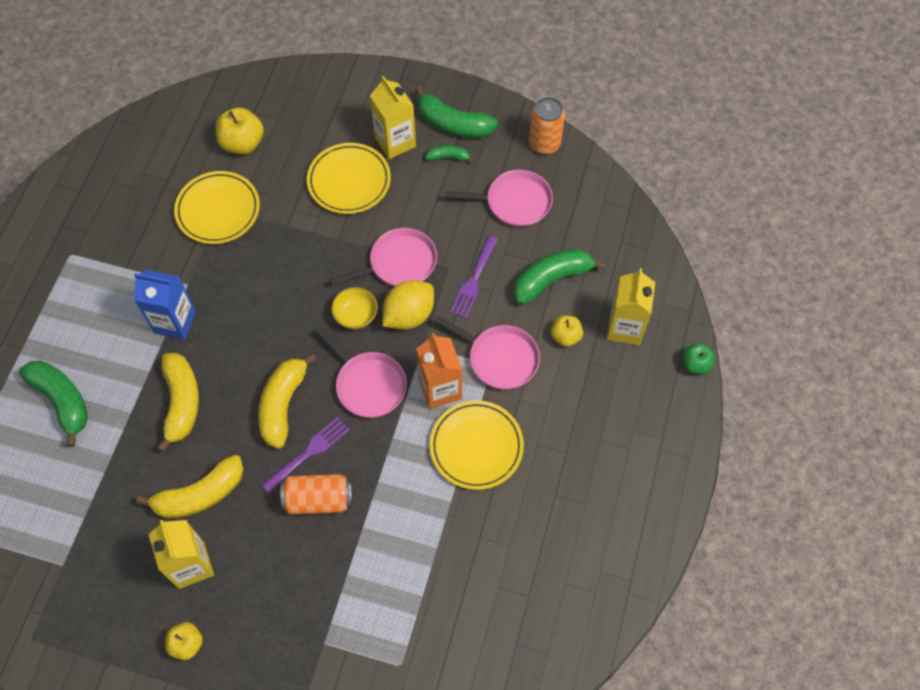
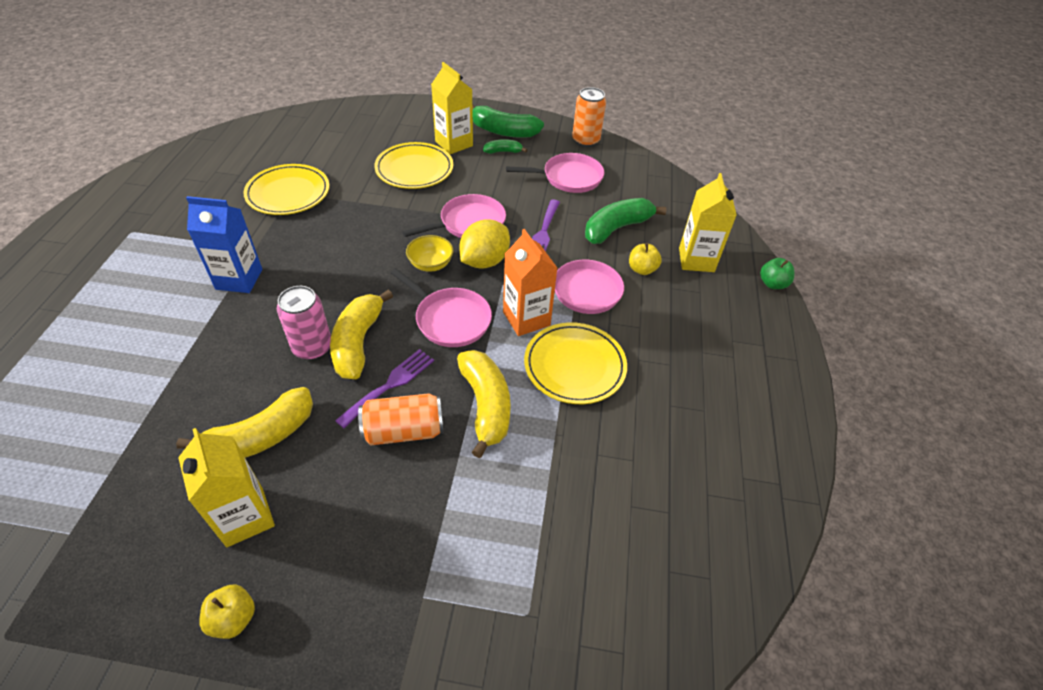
camera: 10 degrees left, 15 degrees down
green banana [19,360,88,447] -> none
yellow banana [157,353,199,452] -> yellow banana moved to [457,350,511,458]
yellow apple [216,107,264,154] -> none
none -> pink can [277,286,331,360]

